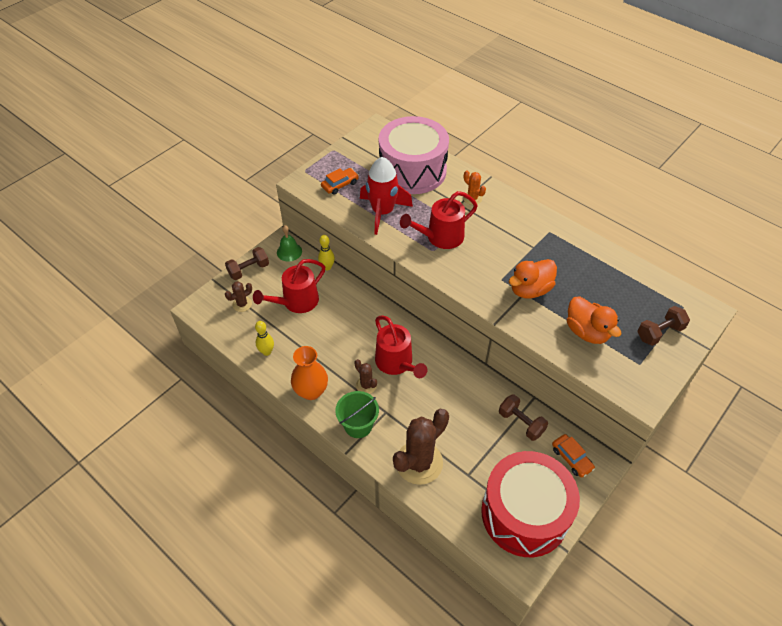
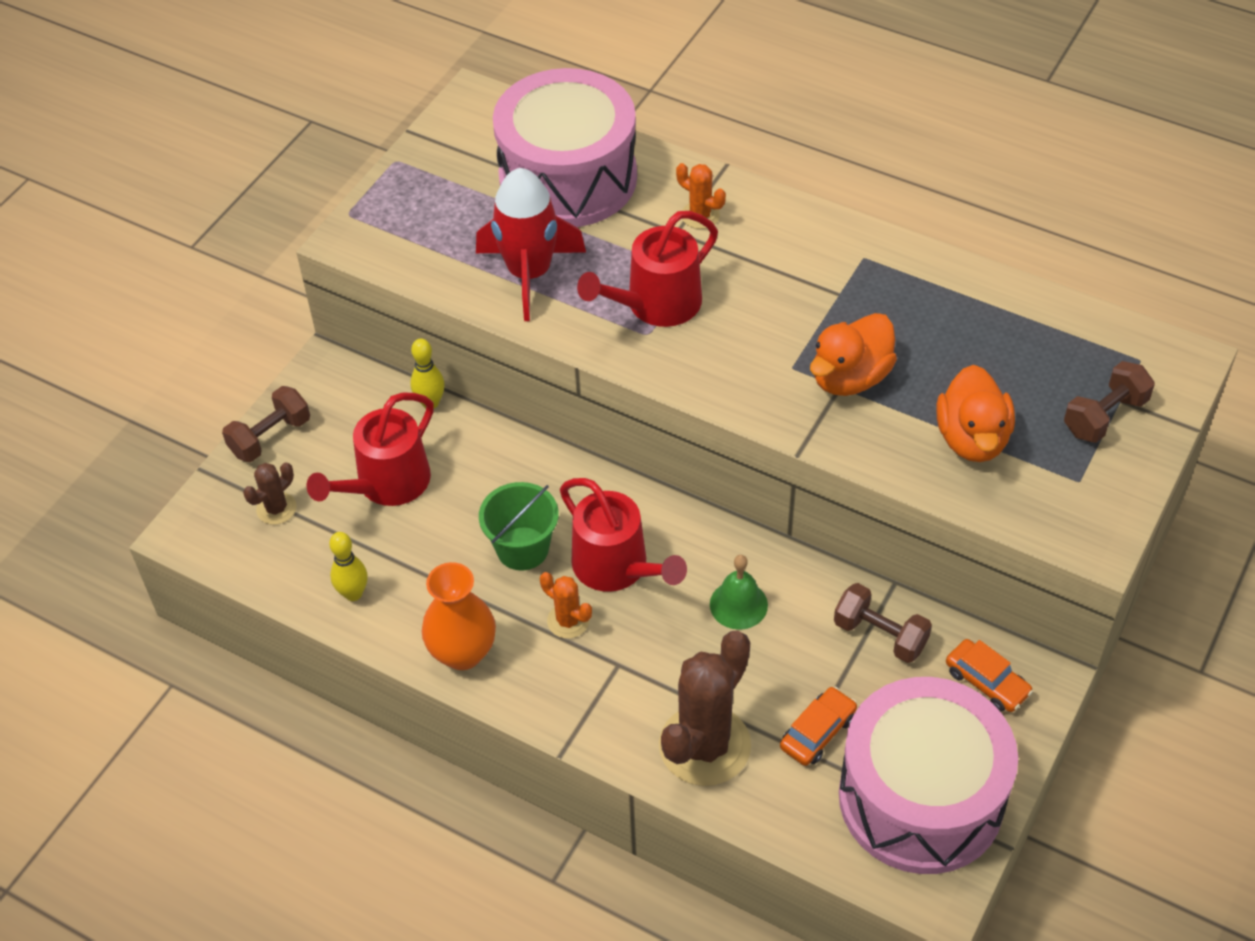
camera: 10 degrees left, 0 degrees up
green bell [277,225,302,262] -> green bell moved to [710,555,768,630]
orange car [321,168,359,195] -> orange car moved to [780,687,857,766]
green bucket [335,391,379,438] -> green bucket moved to [479,482,559,571]
brown cactus [354,359,377,394] -> orange cactus [540,572,592,638]
red drum [481,451,580,557] -> pink drum [839,677,1018,874]
orange duck [567,296,621,344] -> orange duck turned 45 degrees clockwise [936,365,1015,462]

